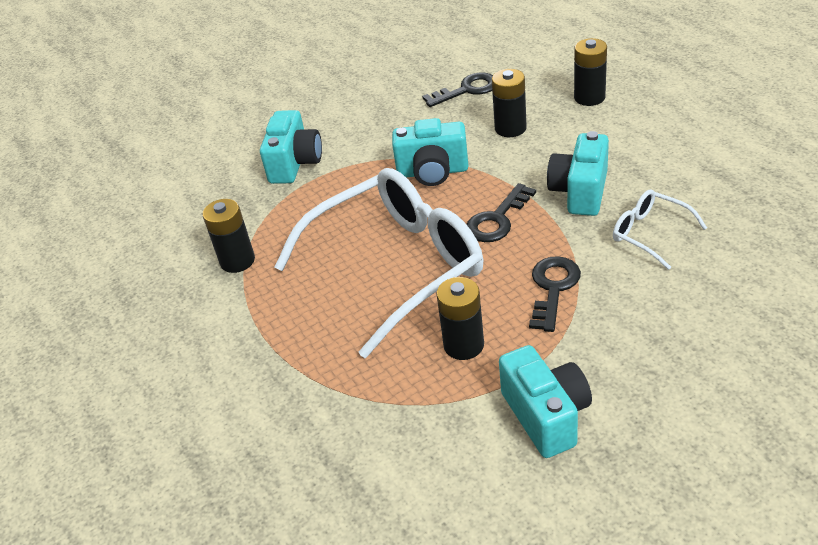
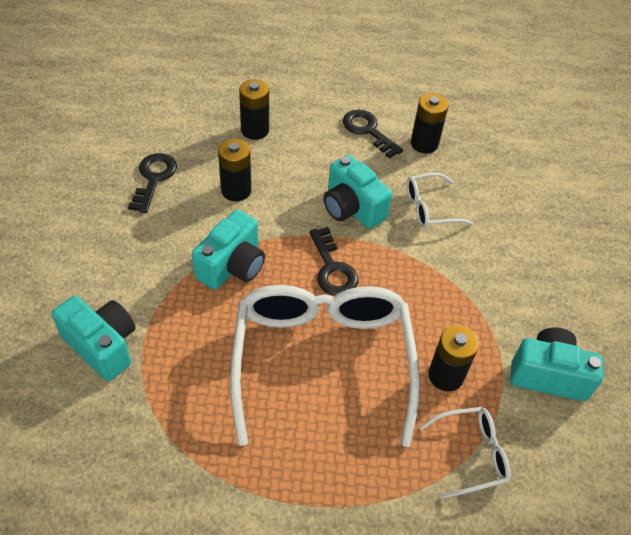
camera: 65 degrees left, 10 degrees up
black battery [203,199,255,273] -> black battery moved to [411,93,449,153]
black key [529,256,581,332] -> black key moved to [343,110,403,159]
none -> white glasses [419,407,511,498]

